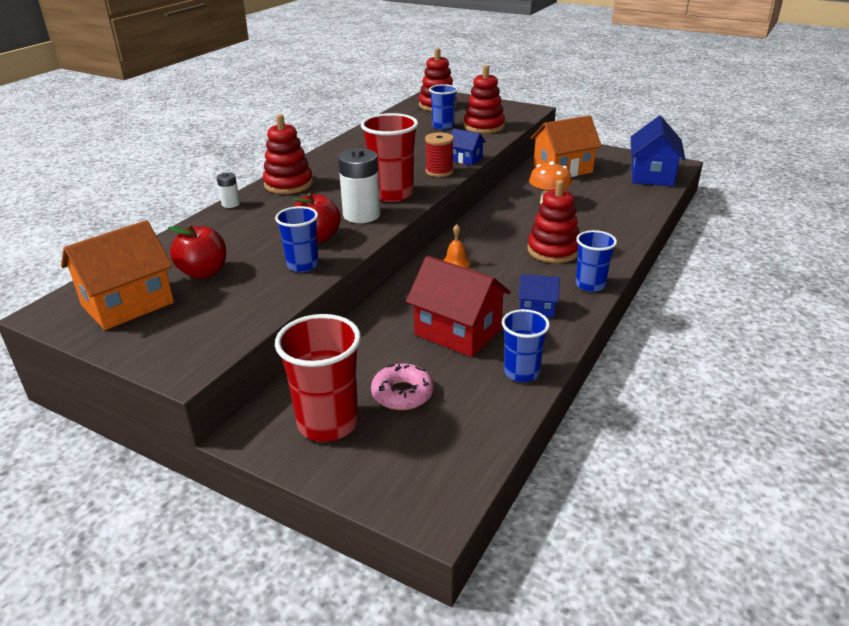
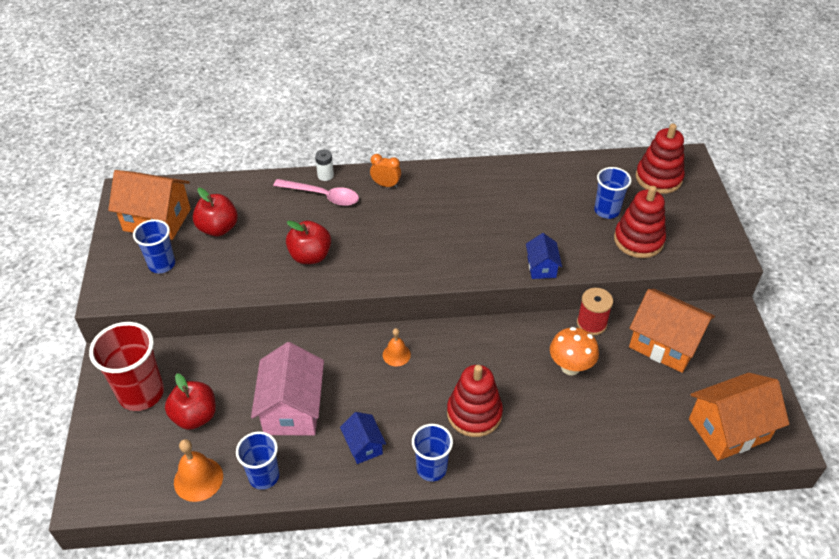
camera: 55 degrees right, 15 degrees up
red stacking toy [263,114,313,194] -> orange clock [370,154,401,188]
blue cup [275,206,319,272] -> blue cup moved to [133,219,175,273]
white battery [338,148,381,223] -> none
red cup [361,113,418,202] -> none
pink donut [371,363,434,410] -> red apple [165,373,216,430]
red house [406,256,511,357] -> pink house [251,342,324,435]
red spool [425,132,454,177] -> red spool moved to [577,288,613,335]
blue house [631,116,685,186] -> orange house [689,373,789,461]
none -> orange bell [174,439,223,502]
none -> pink spoon [273,179,359,206]

